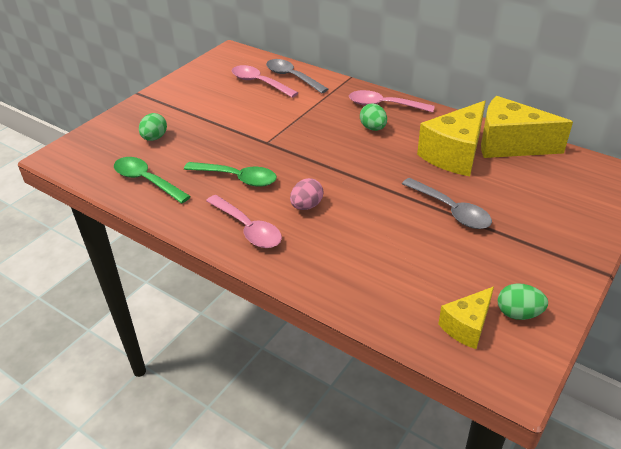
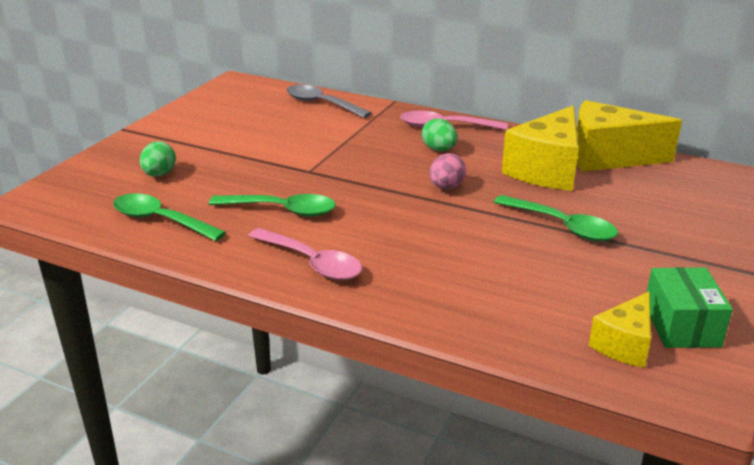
camera: 10 degrees left, 10 degrees down
pink spoon [232,65,298,98] -> none
pink egg [290,178,323,210] -> pink egg moved to [430,153,466,189]
grey spoon [402,178,492,229] -> green spoon [494,195,618,241]
green egg [497,283,548,320] -> green box [647,267,733,348]

